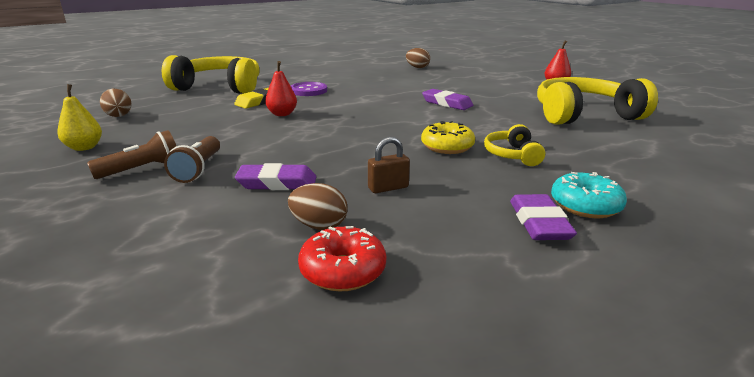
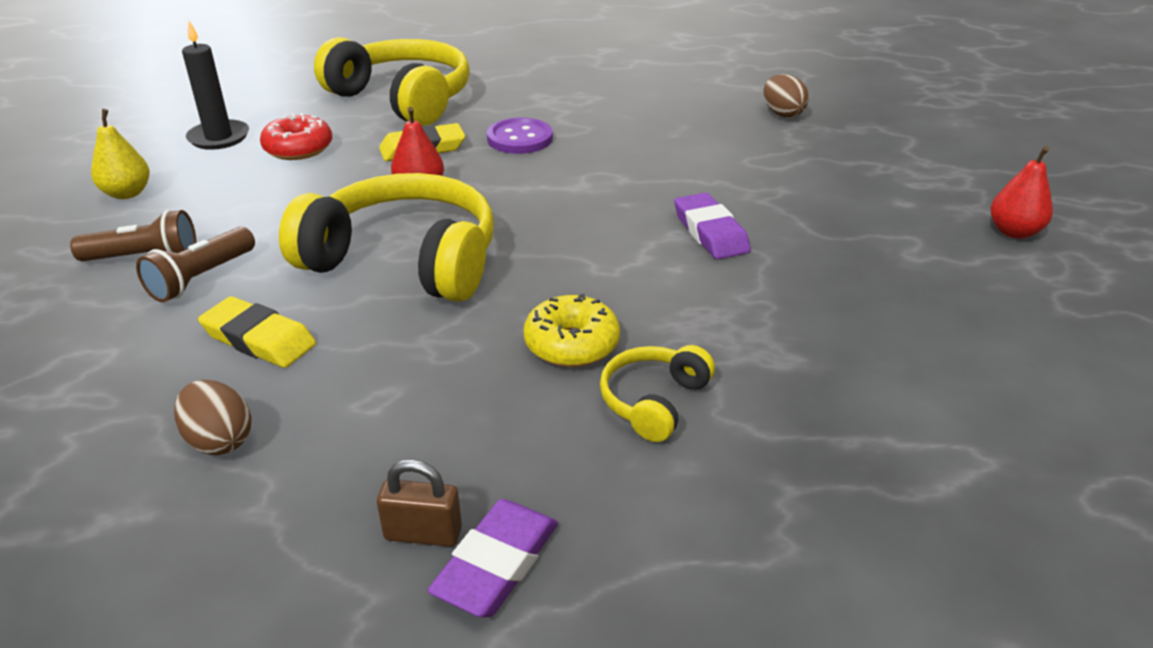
camera: 30 degrees right, 10 degrees up
brown egg [100,89,132,117] -> black candle [182,21,249,150]
purple eraser [235,163,316,190] -> yellow eraser [198,296,316,368]
red donut [298,226,386,292] -> red donut moved to [260,113,332,160]
brown padlock [368,137,410,193] -> brown padlock moved to [377,459,462,547]
yellow headphones [537,77,658,125] -> yellow headphones moved to [279,173,494,302]
turquoise donut [551,172,627,218] -> none

